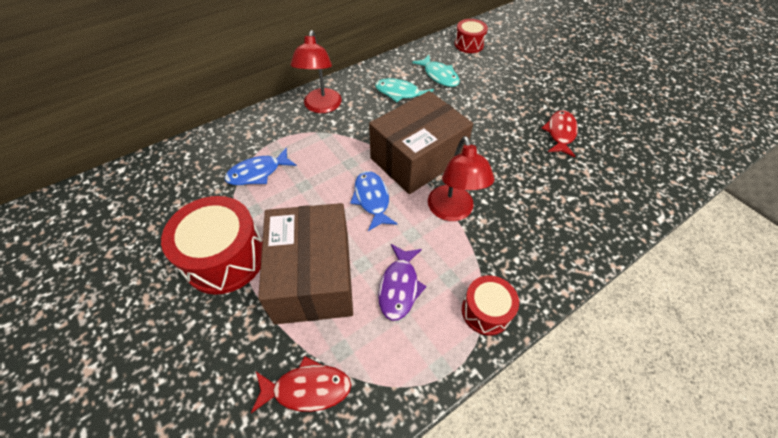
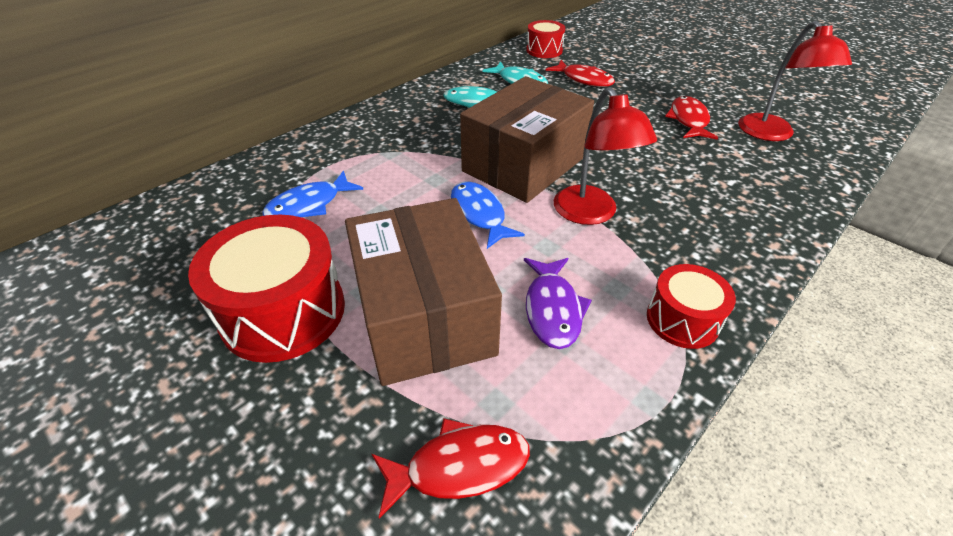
camera: 10 degrees left, 10 degrees down
red lamp [290,30,342,113] -> red lamp moved to [738,21,852,141]
none -> red fish [545,60,615,87]

